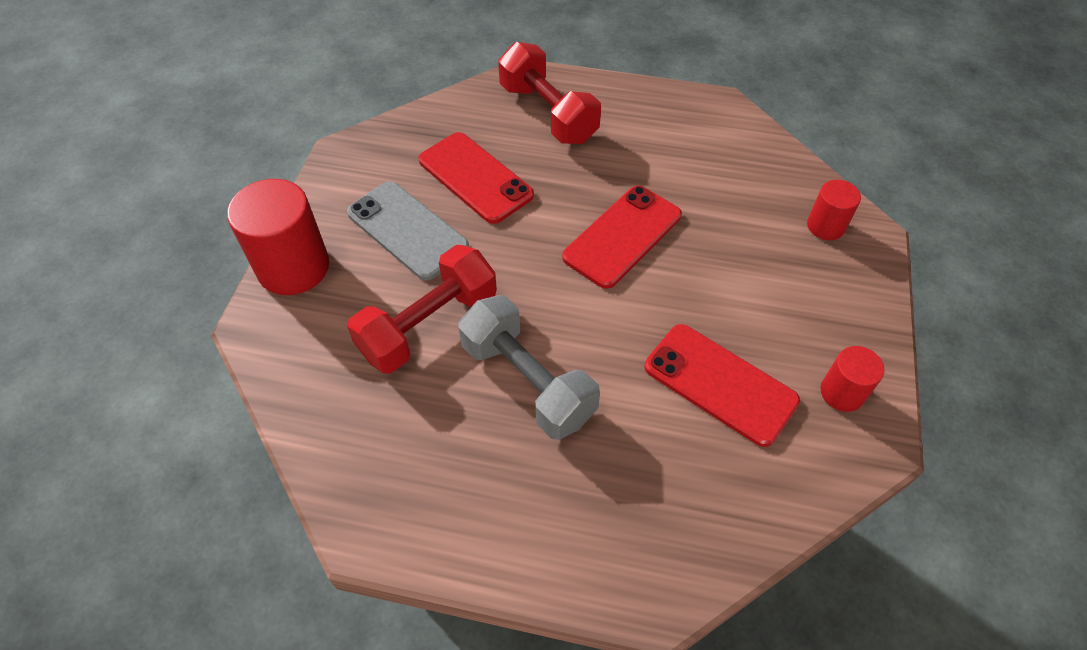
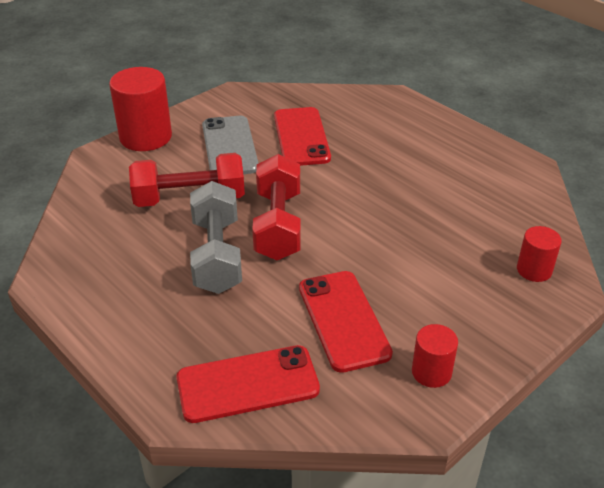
camera: 35 degrees right, 15 degrees down
red dumbbell [498,42,601,144] -> red dumbbell moved to [252,154,300,260]
red phone [562,186,682,289] -> red phone moved to [177,345,320,423]

